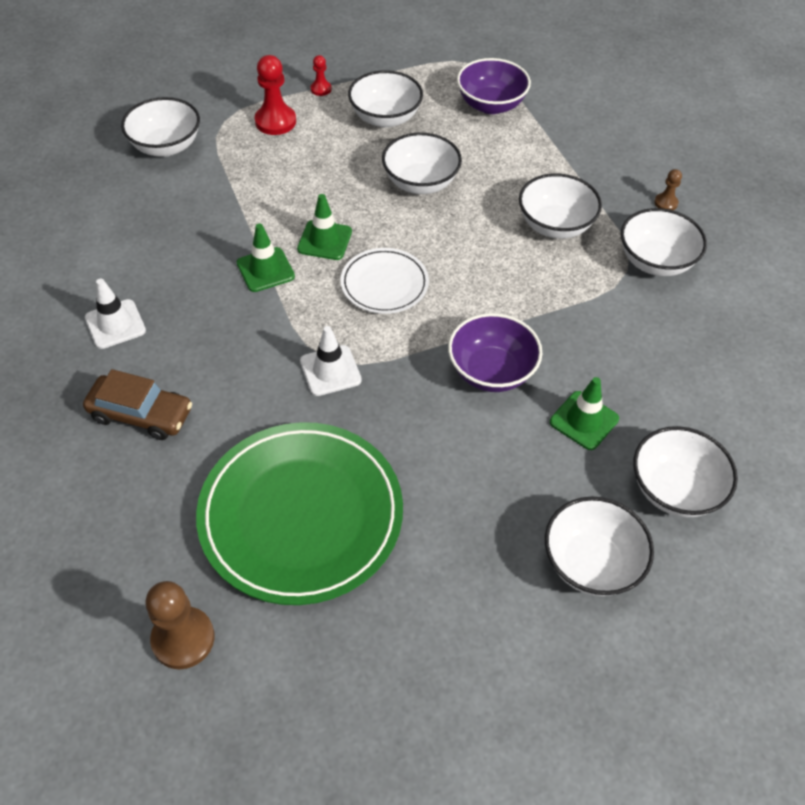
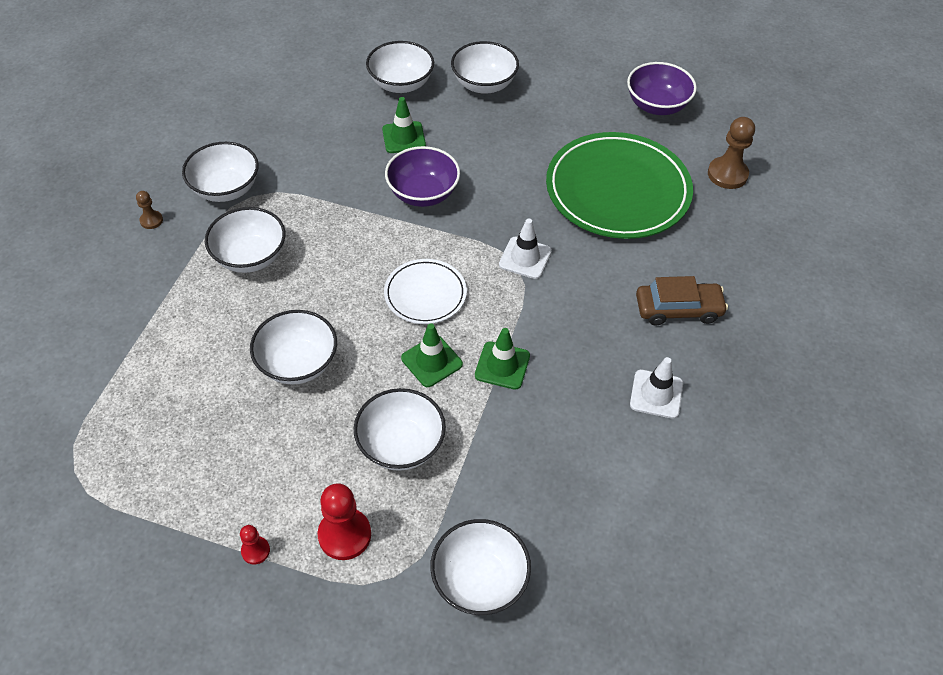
camera: 140 degrees left, 0 degrees up
brown car [83,369,192,440] -> brown car turned 120 degrees clockwise [636,276,728,325]
white bowl [348,70,423,128] -> white bowl moved to [354,388,446,471]
purple bowl [457,58,531,114] -> purple bowl moved to [627,62,697,115]

